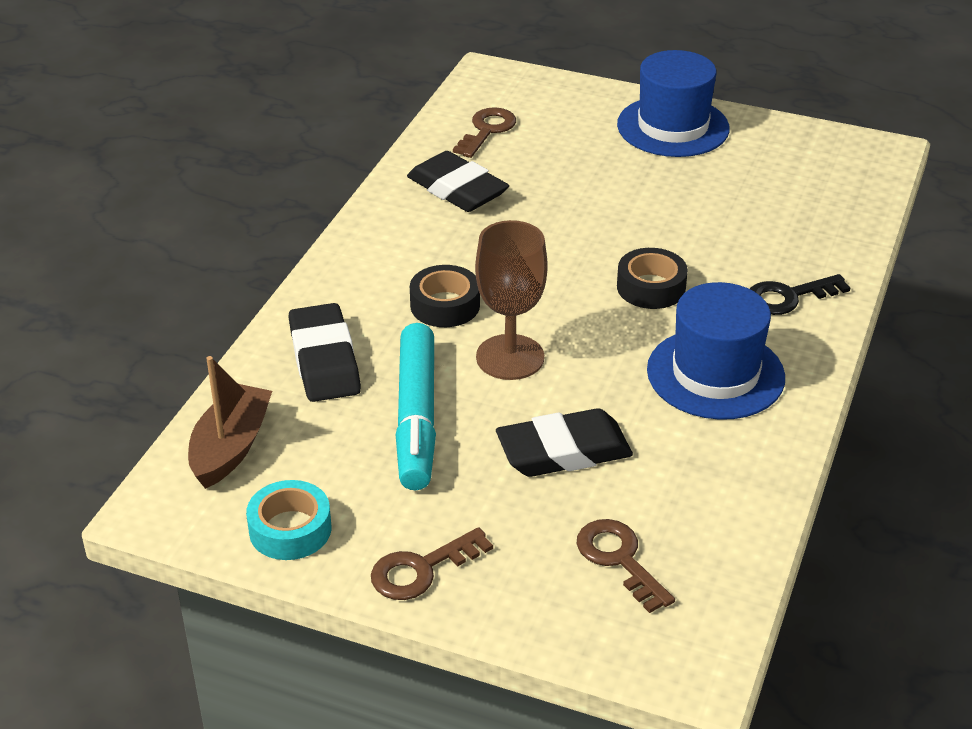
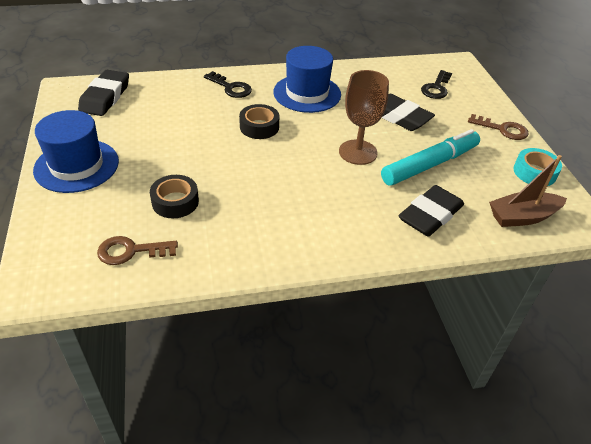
camera: 125 degrees left, 5 degrees up
black eraser [407,151,509,212] -> black eraser moved to [78,70,129,116]
black tape [410,265,480,327] -> black tape moved to [150,175,199,218]
brown key [577,519,675,613] -> black key [421,70,452,99]

